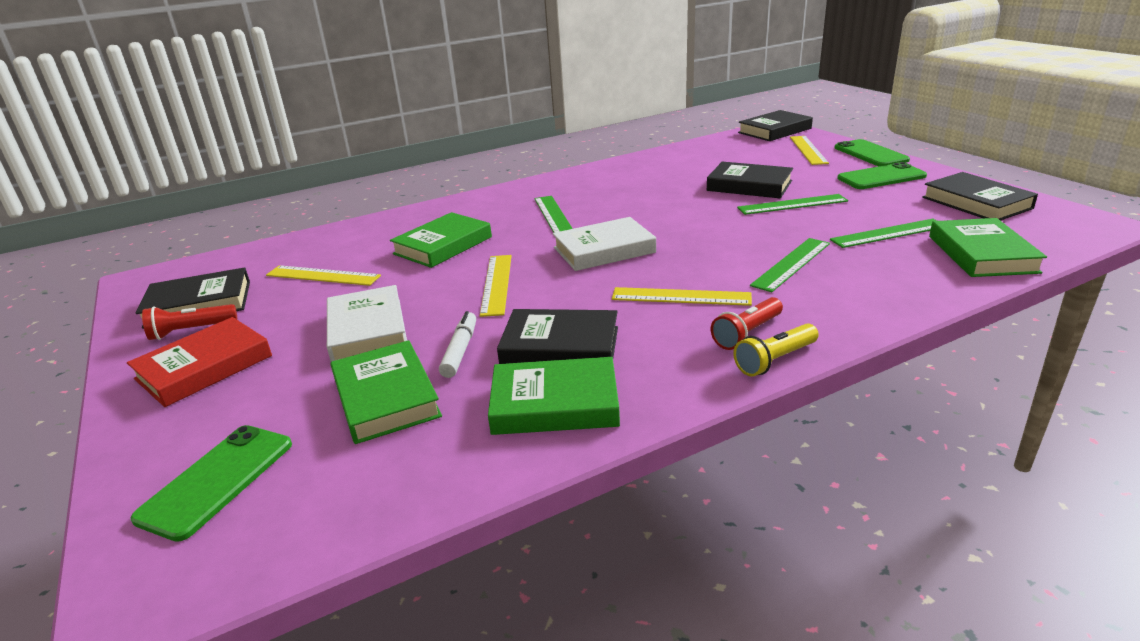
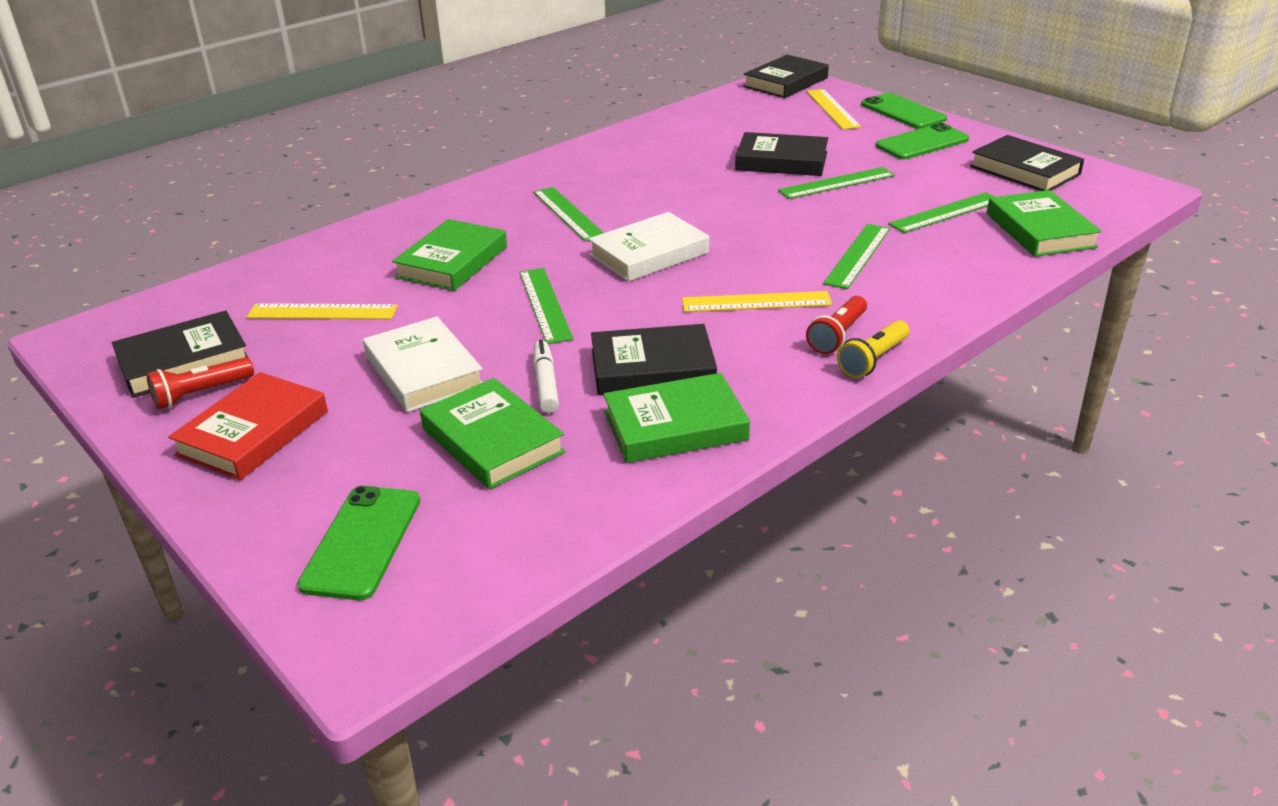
camera: 15 degrees left, 5 degrees up
yellow ruler [480,255,512,317] -> green ruler [520,268,573,344]

